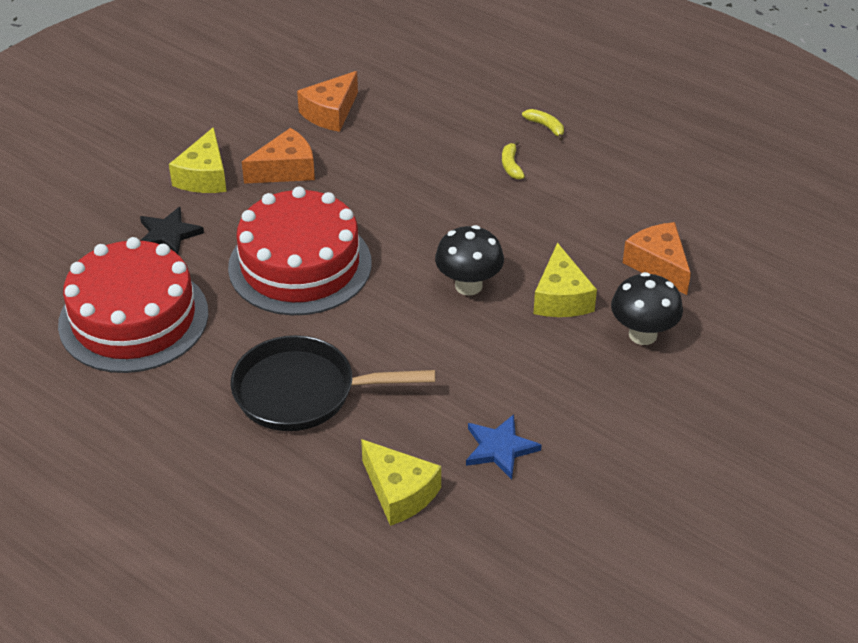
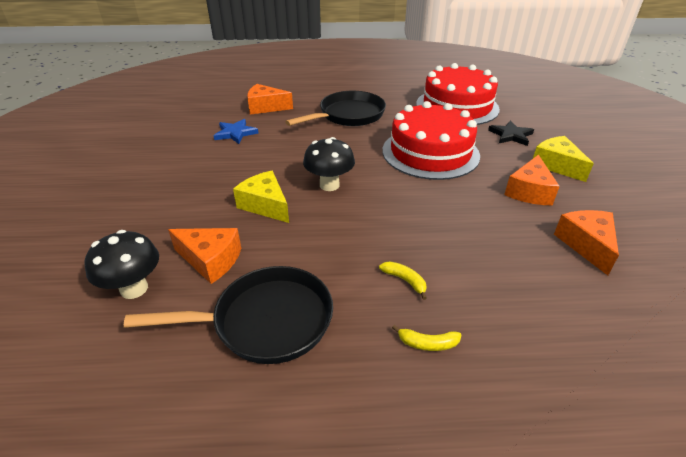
camera: 140 degrees right, 5 degrees down
yellow cheese [361,439,441,526] -> orange cheese [247,84,293,115]
black mushroom [611,272,683,345] -> black mushroom moved to [84,230,159,299]
none -> black pan [124,266,333,364]

